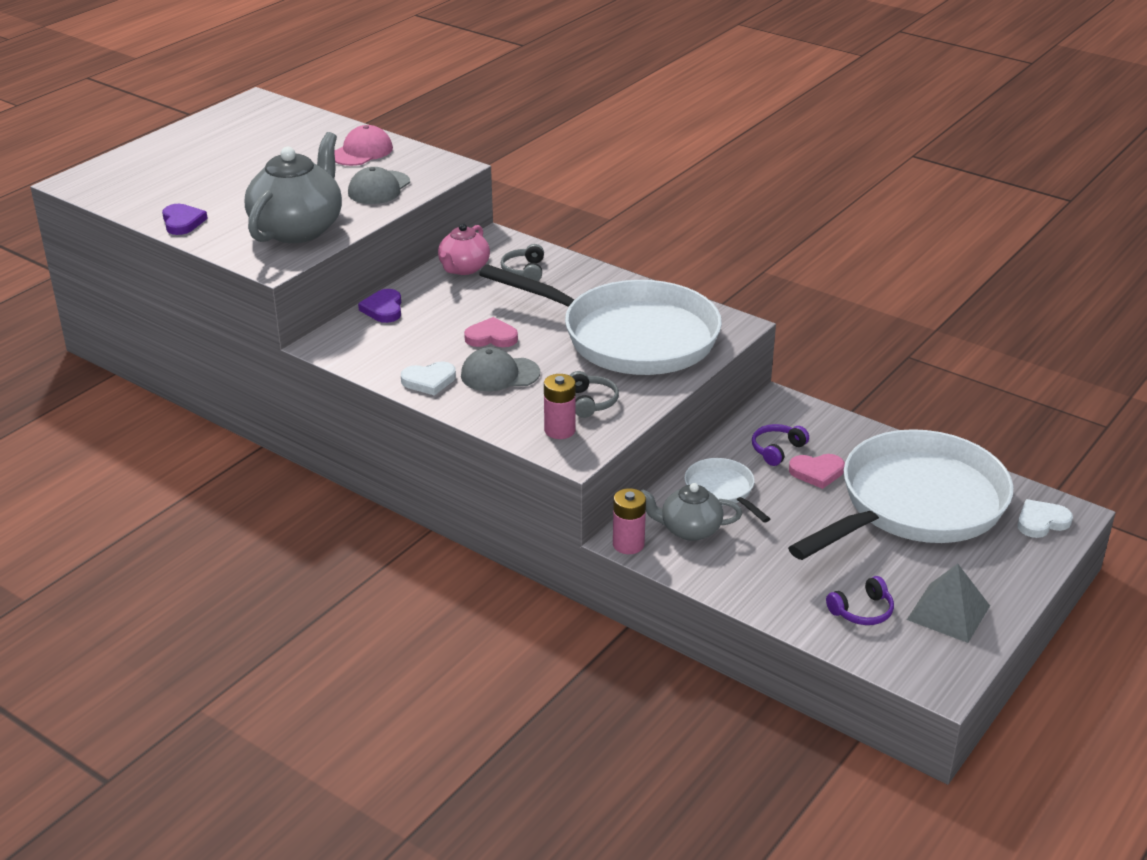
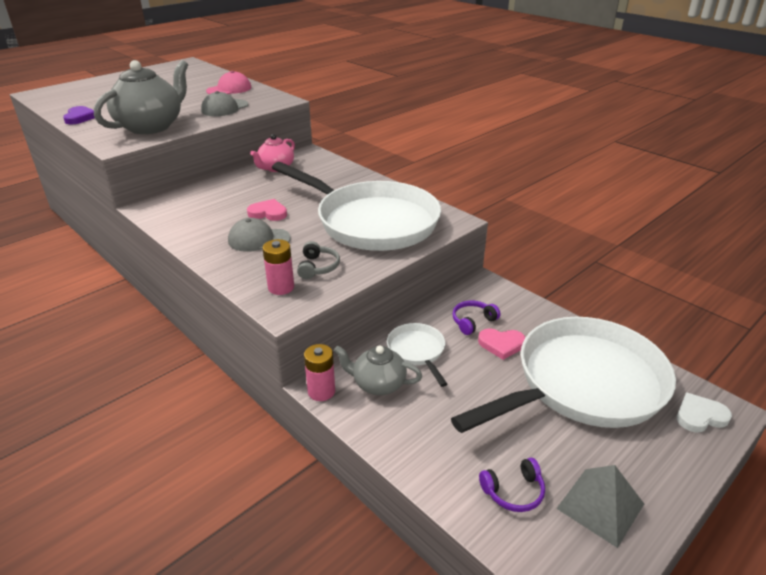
camera: 10 degrees right, 0 degrees up
purple heart [358,289,401,323] -> none
white heart [401,362,456,396] -> none
grey headphones [501,244,544,281] -> none

